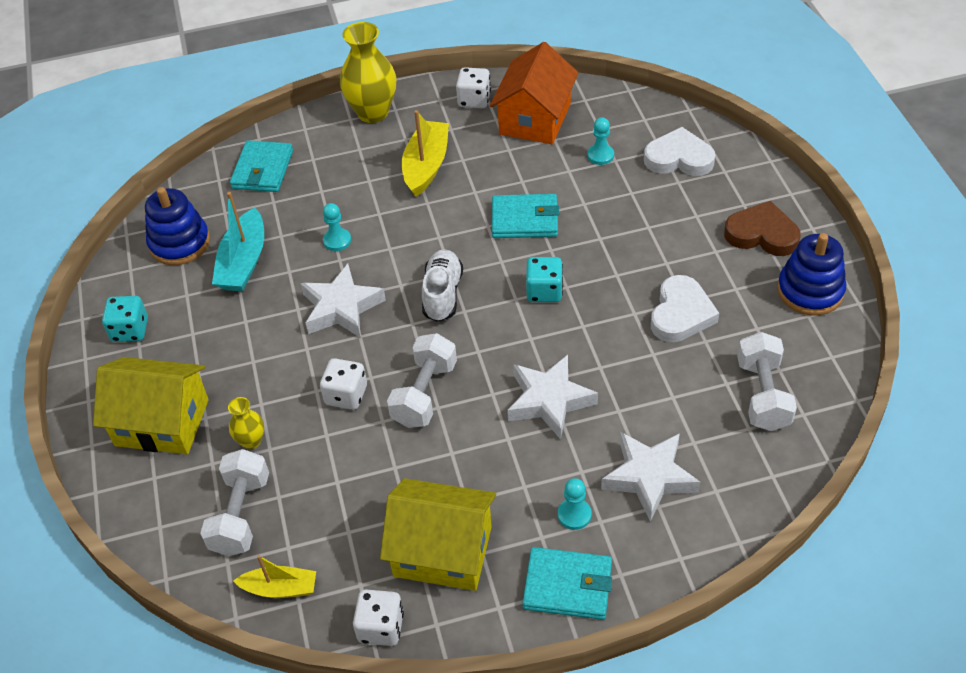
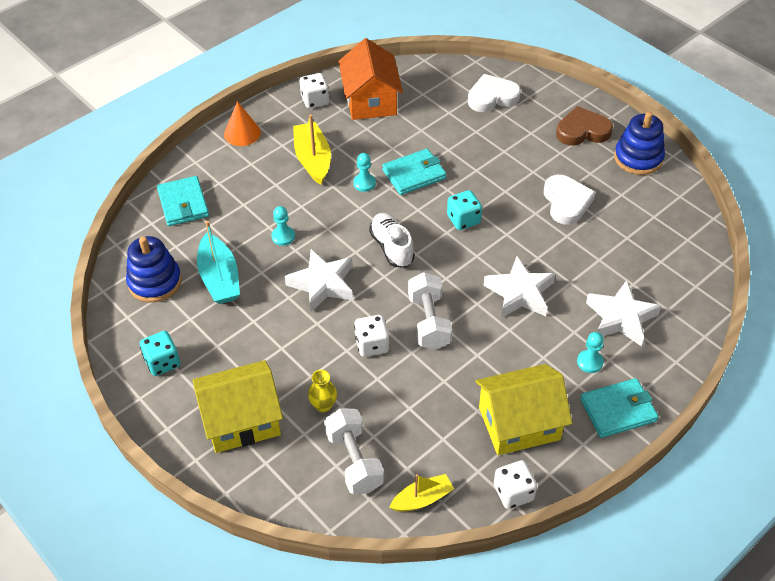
camera: 30 degrees left, 0 degrees up
yellow vase [340,22,396,123] -> orange cone [224,101,261,146]
turquoise pawn [587,117,614,165] -> turquoise pawn moved to [353,153,376,192]
white dumbbell [737,332,797,431] -> none

